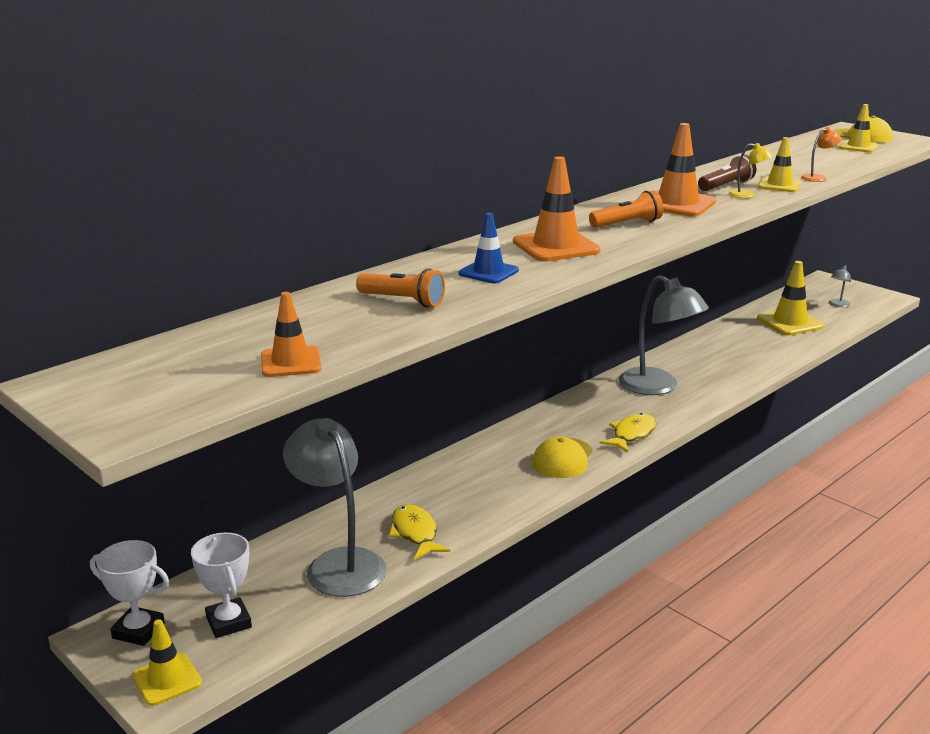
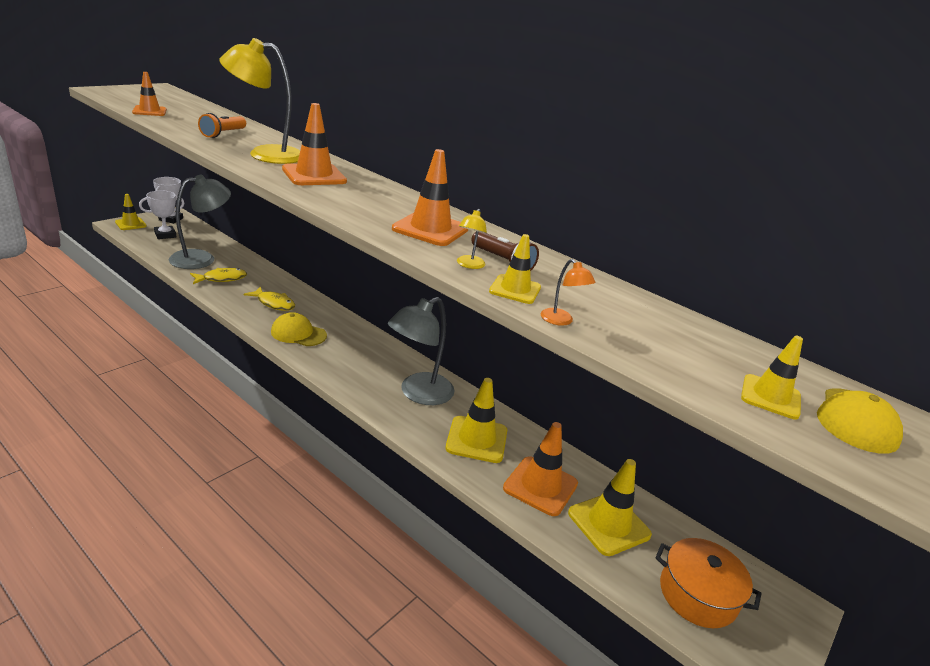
camera: 80 degrees right, 5 degrees up
blue traffic cone [459,213,519,283] -> yellow lamp [219,38,300,164]
orange flashlight [589,190,664,228] -> none
yellow fish [599,413,657,453] -> yellow fish moved to [244,287,295,311]
grey lamp [829,265,851,307] -> orange pot [655,538,762,628]
none -> yellow traffic cone [445,378,507,463]
none -> orange traffic cone [503,422,578,516]

